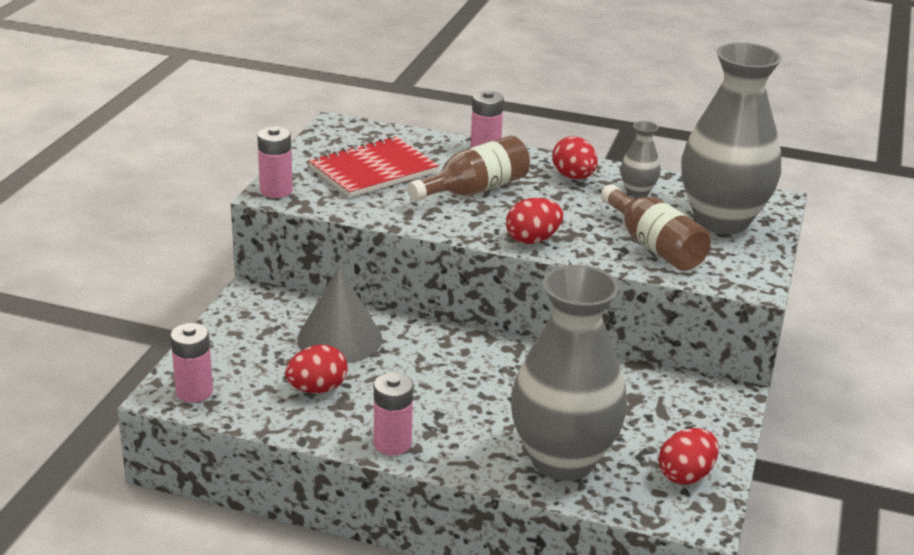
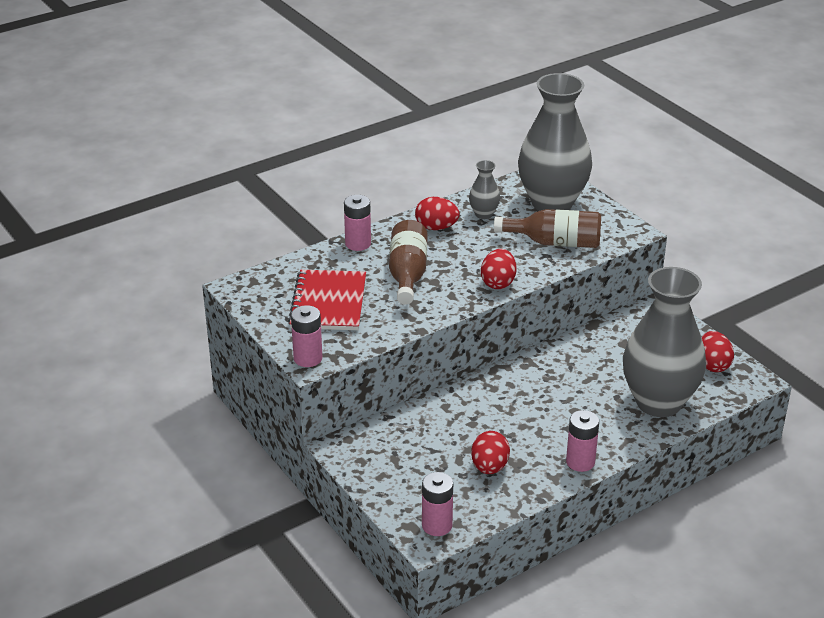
camera: 50 degrees left, 5 degrees up
grey cone [297,267,382,363] -> none

